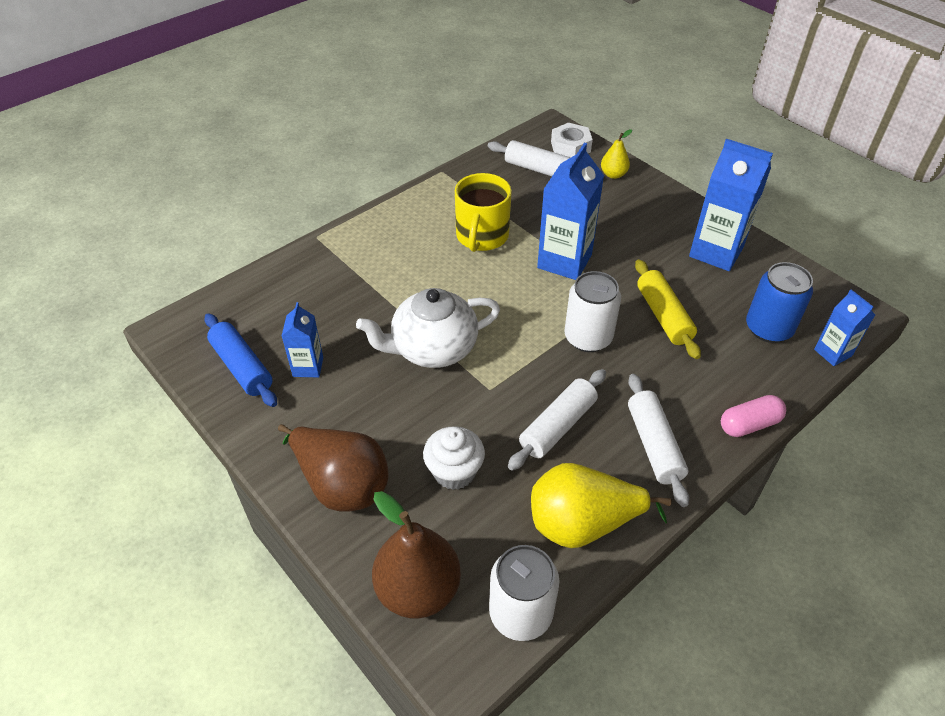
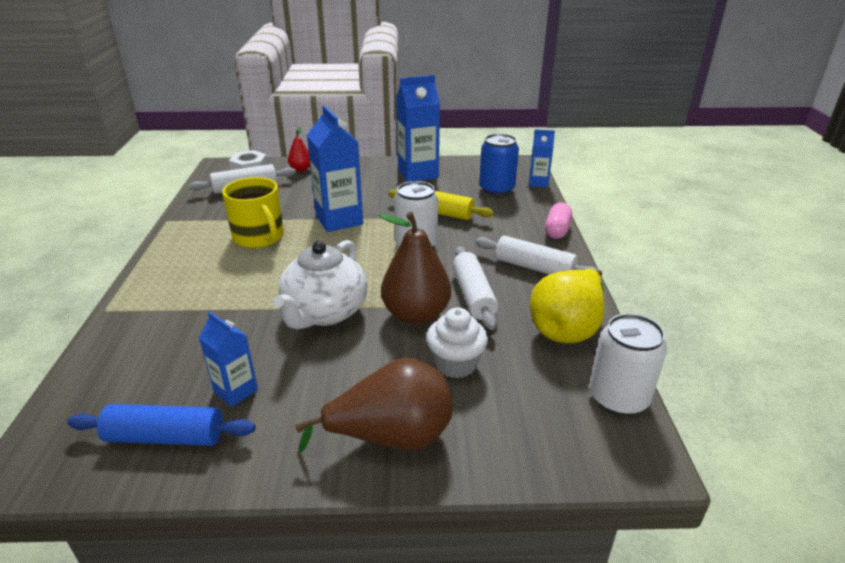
camera: 50 degrees left, 15 degrees down
brown pear [372,491,461,619] -> brown pear moved to [379,212,451,325]
yellow pear [601,129,632,179] -> red pear [288,127,310,171]

